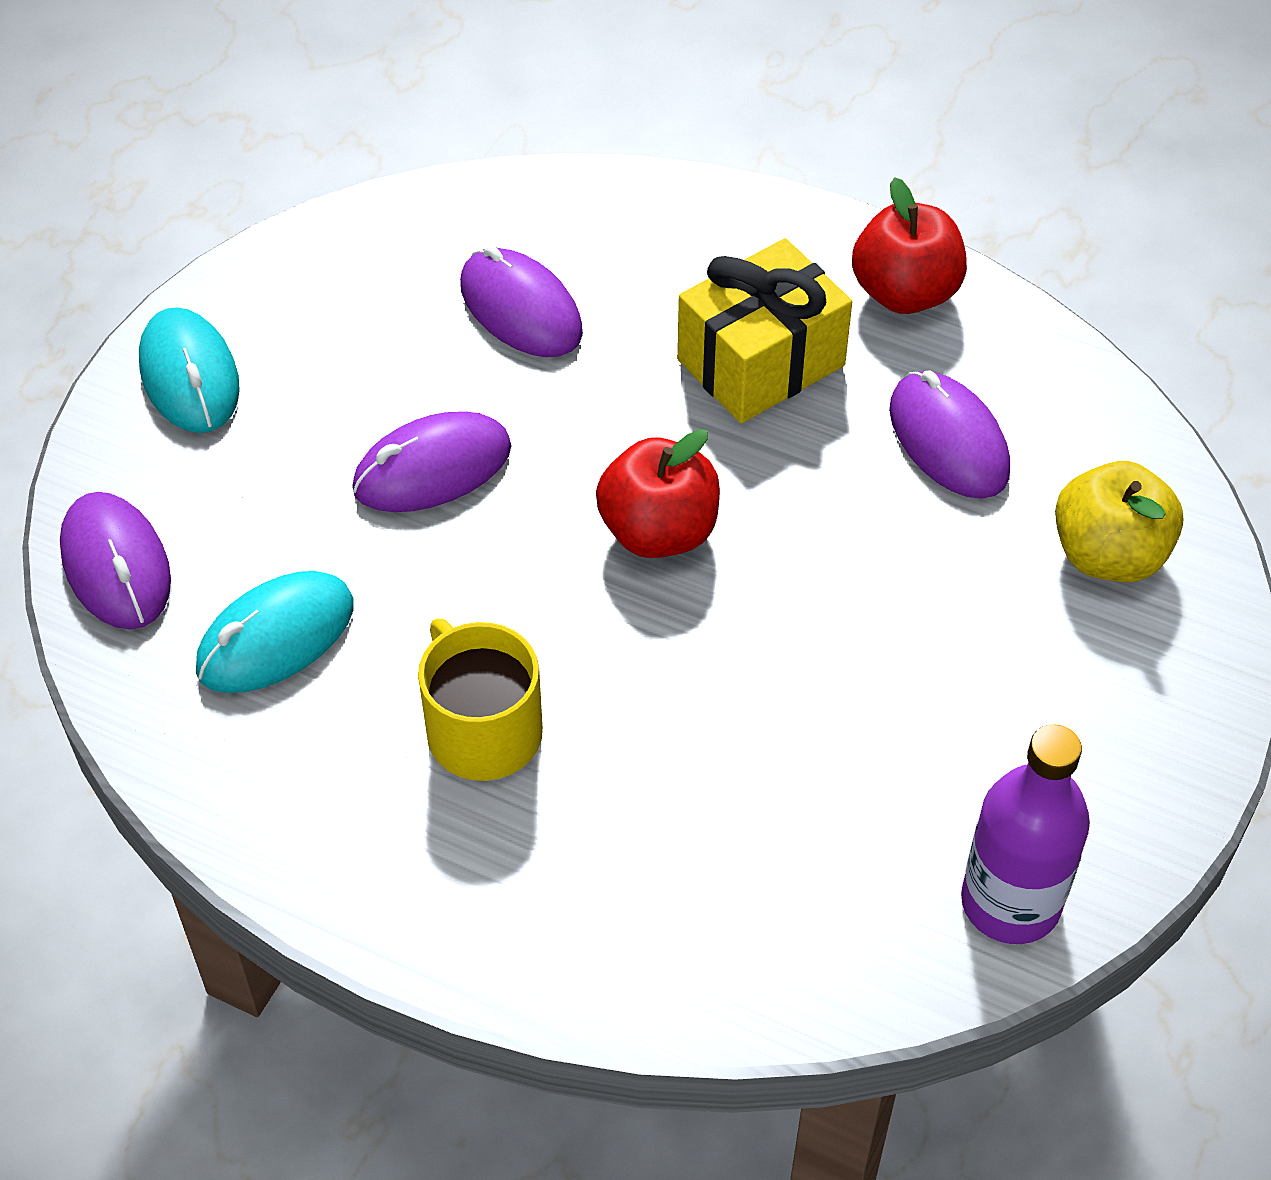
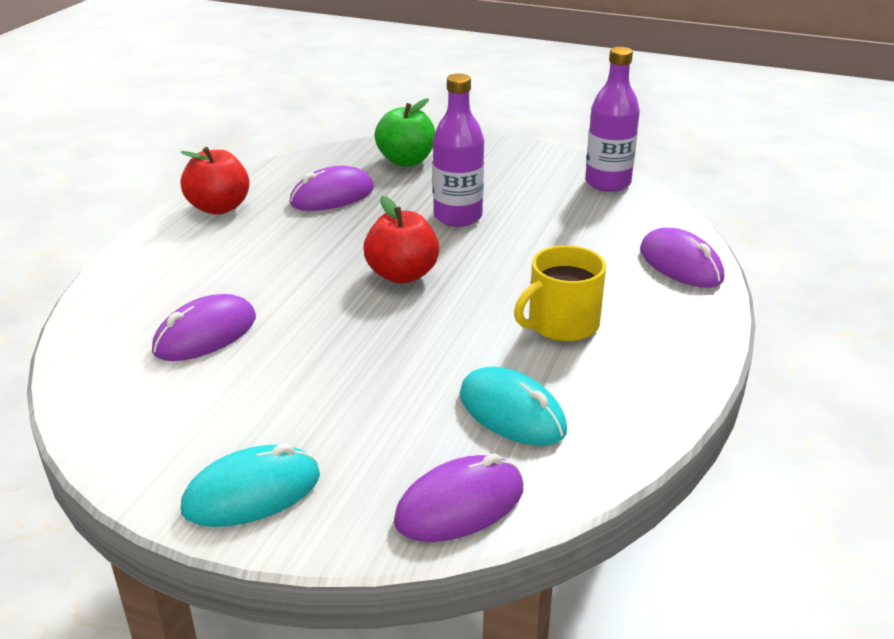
camera: 95 degrees left, 20 degrees down
purple mouse [352,411,512,512] -> purple mouse moved to [640,228,724,288]
yellow gift [677,238,852,424] -> none
yellow apple [1055,461,1183,583] -> green apple [375,98,435,167]
none -> purple bottle [433,73,484,227]

